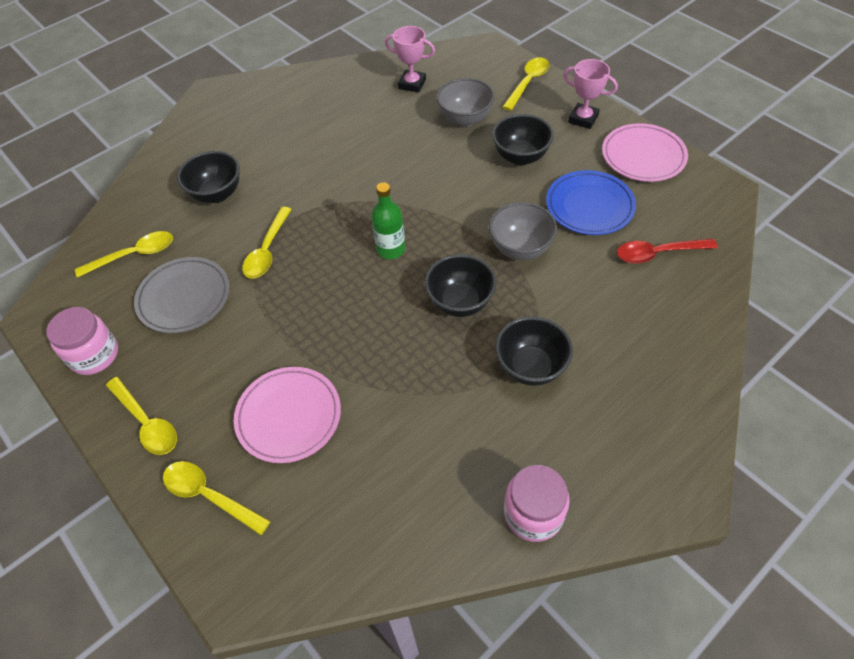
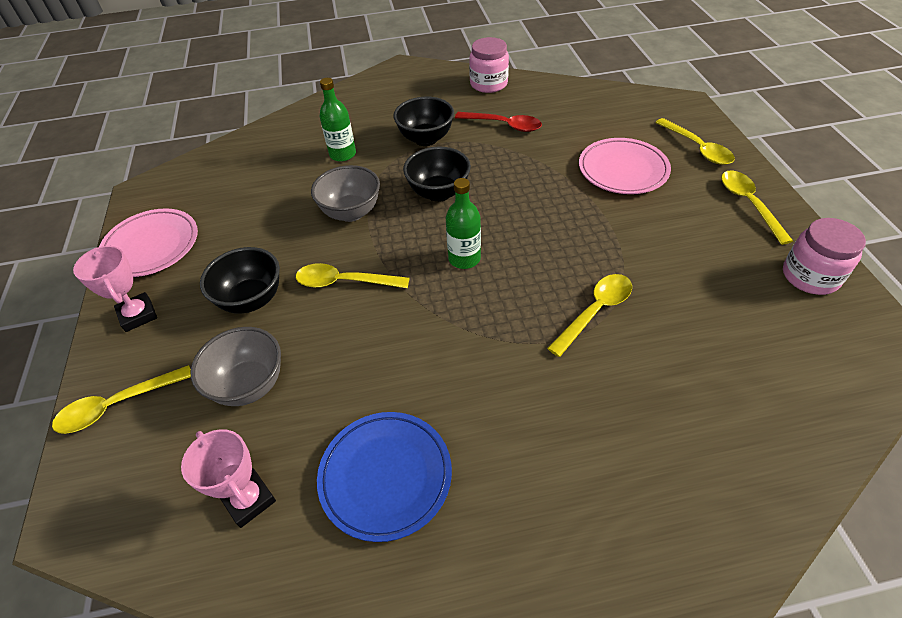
camera: 150 degrees left, 5 degrees down
yellow spoon [75,231,173,278] -> yellow spoon moved to [296,263,409,288]
grey plate [134,257,230,333] -> none
black bowl [177,151,240,203] -> none
blue plate [546,170,636,235] -> blue plate moved to [317,412,452,542]
red spoon [617,239,718,264] -> red spoon moved to [455,112,542,132]
none -> green bottle [320,78,356,162]

